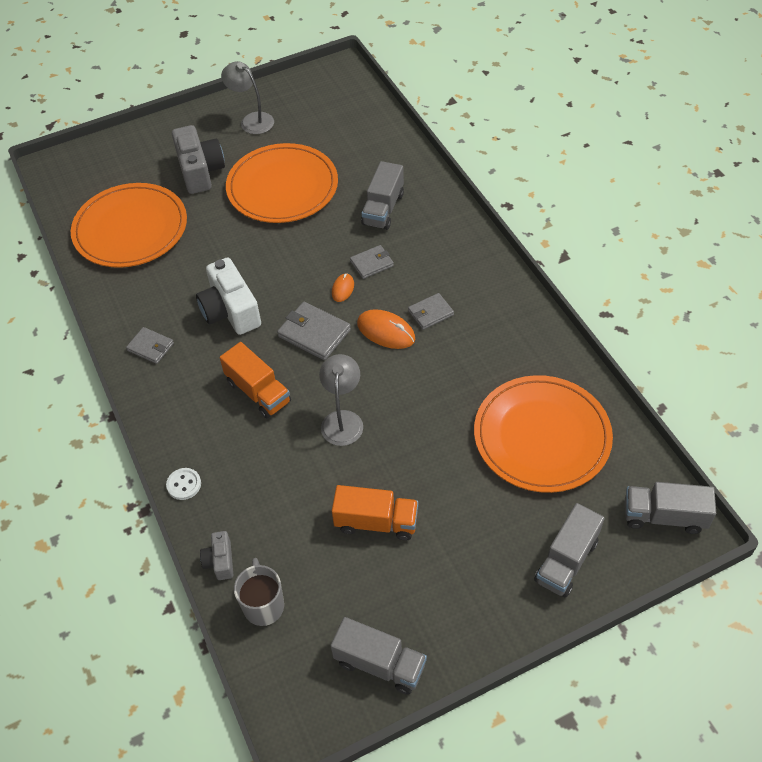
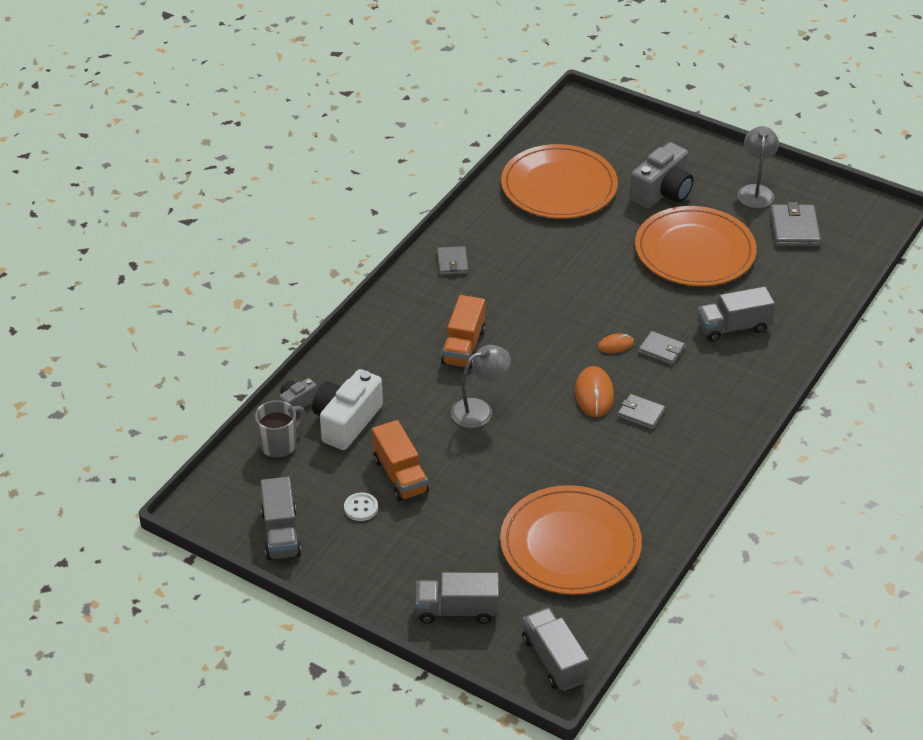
camera: 55 degrees right, 10 degrees down
white button [166,468,201,500] -> white button moved to [344,492,378,521]
white camera [196,257,261,335] -> white camera moved to [312,369,383,450]
grey wallet [277,302,351,360] -> grey wallet moved to [770,202,821,246]

